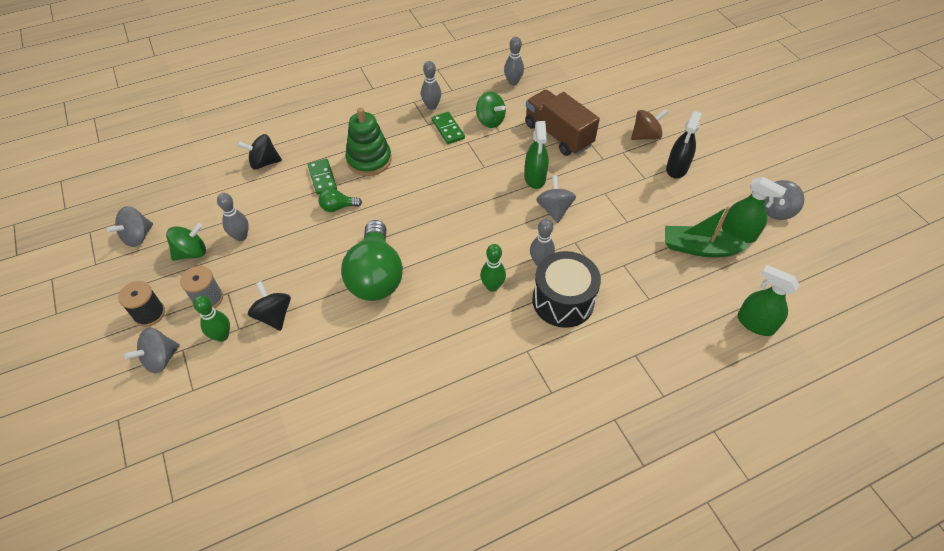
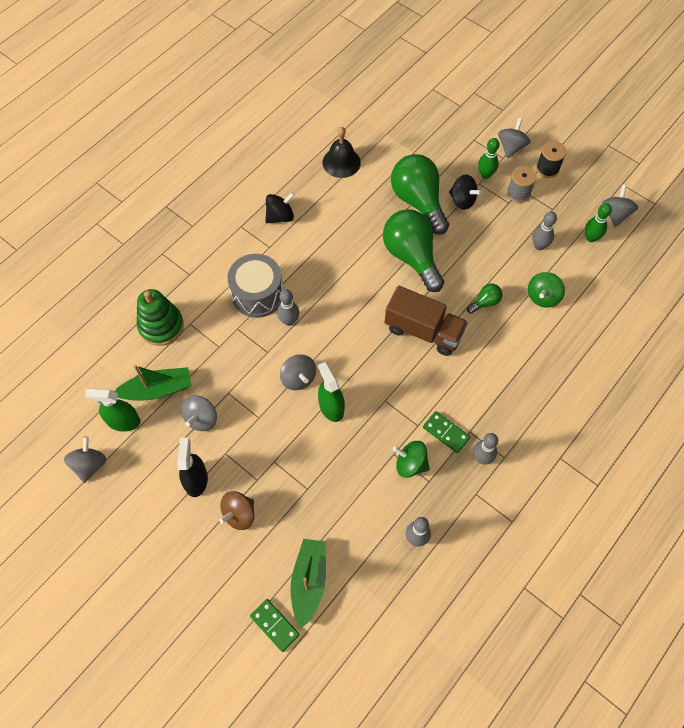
camera: 155 degrees right, 10 degrees up
green spinning top [166,223,206,261] -> green spinning top moved to [528,272,565,308]
black spinning top [238,134,282,170] -> black spinning top moved to [265,192,295,223]
green domino [308,159,337,195] -> green domino moved to [250,599,300,652]
green stacking toy [345,108,392,176] -> green stacking toy moved to [137,289,184,346]
green bowling pin [480,244,506,292] -> green bowling pin moved to [585,203,612,242]
brown truck [525,90,600,156] -> brown truck moved to [384,286,468,356]
black drum [532,251,601,328] -> grey drum [227,254,283,318]
green spray bottle [737,265,799,336] -> none
none -> grey spinning top [181,396,217,431]
none -> green boat [290,539,326,629]
none -> black bell [322,127,361,178]
none -> green light bulb [391,154,449,235]

